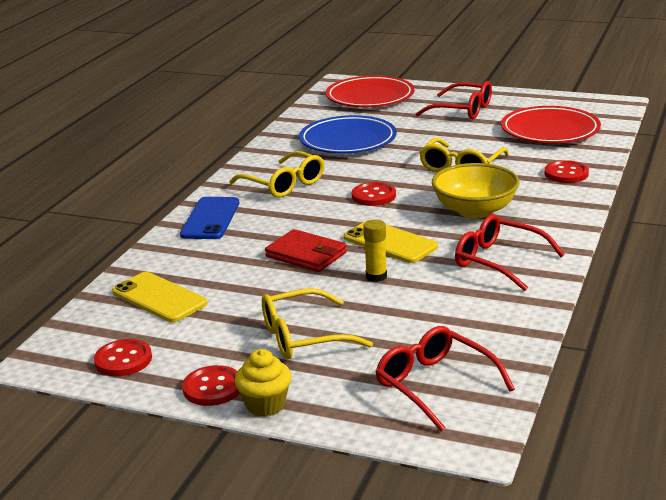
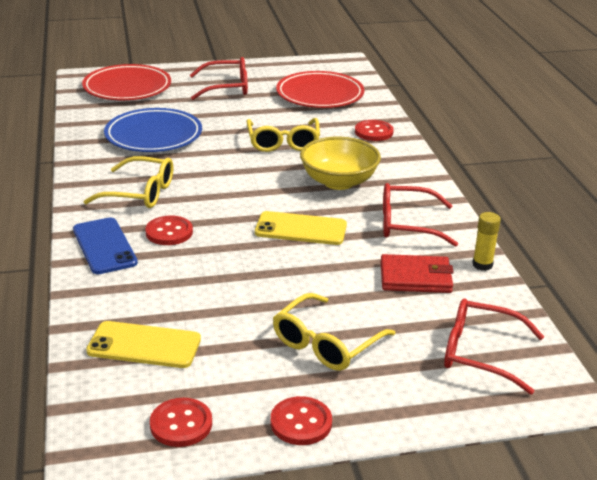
camera: 35 degrees left, 5 degrees up
yellow cupcake [235,349,292,417] -> none
red wallet [265,229,347,272] -> red wallet moved to [381,254,454,293]
red button [352,182,396,206] -> red button moved to [145,216,193,245]
yellow glue stick [363,219,387,282] -> yellow glue stick moved to [472,212,501,271]

